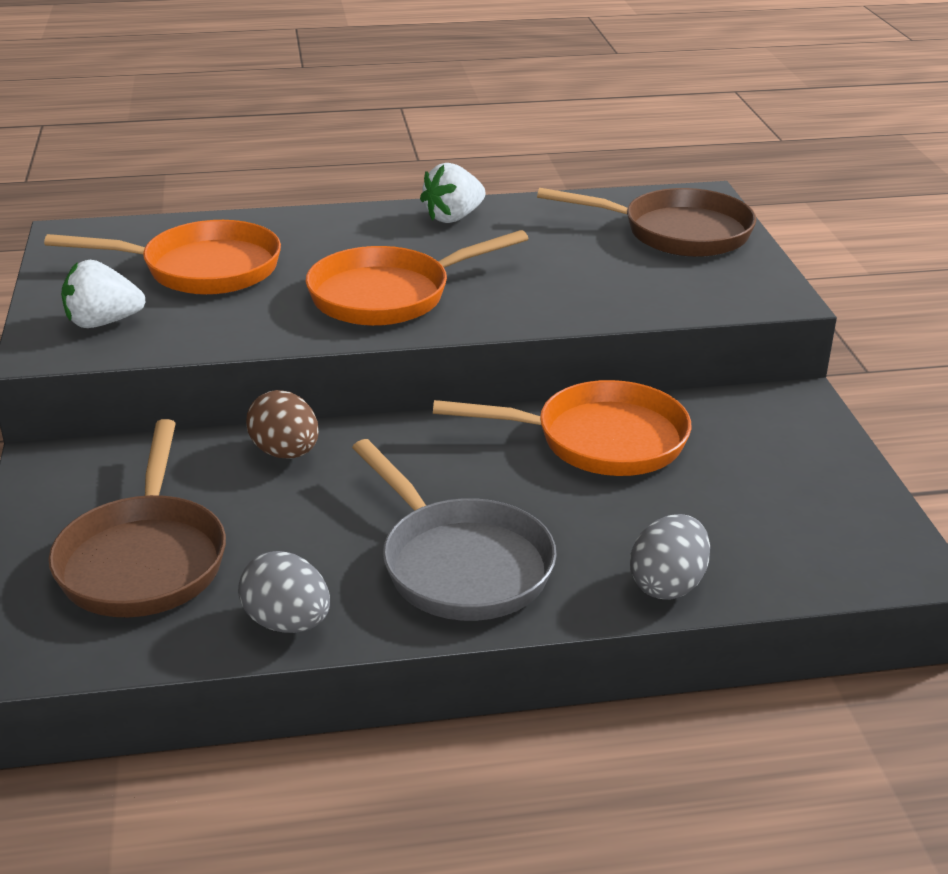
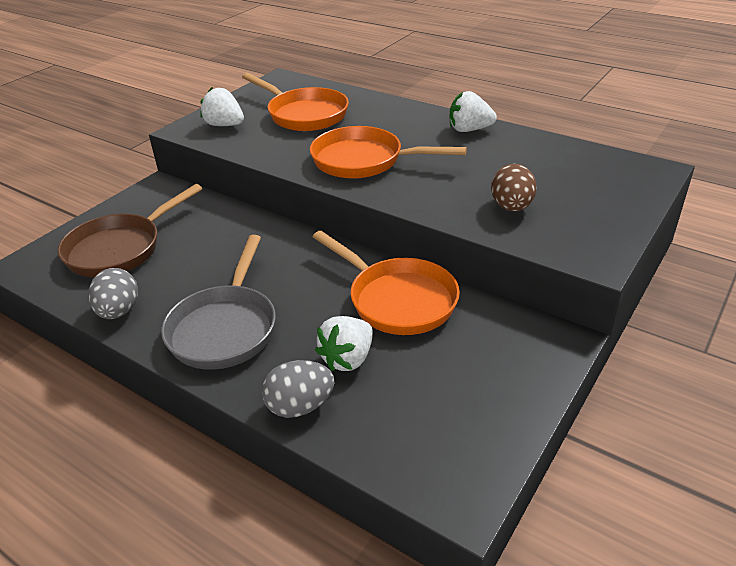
camera: 45 degrees right, 5 degrees up
brown egg [246,390,319,458] -> brown egg moved to [491,164,537,212]
brown pan [537,188,756,257] -> none
none -> white strawberry [315,316,373,371]

